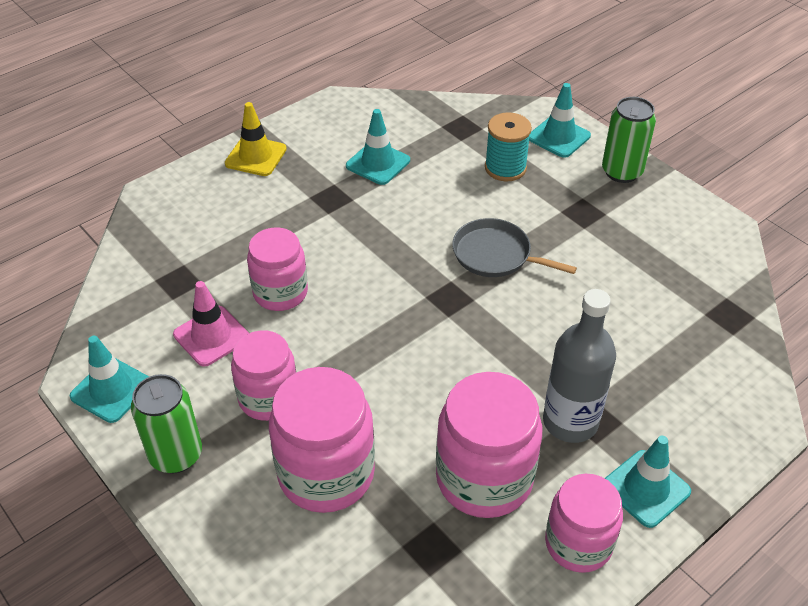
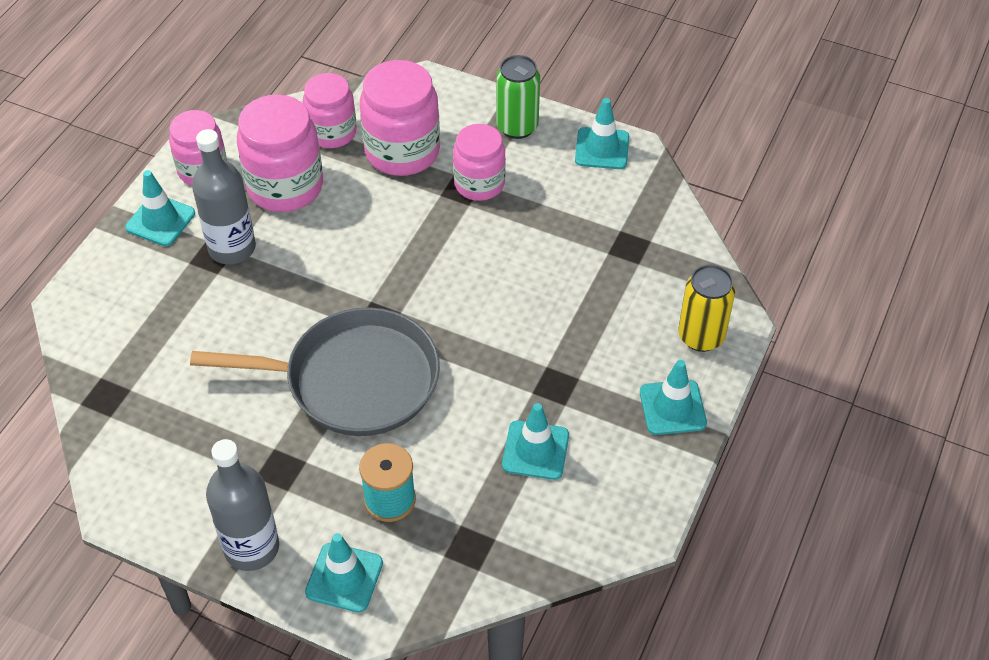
camera: 155 degrees right, 5 degrees up
pink traffic cone [173,281,249,367] -> none
yellow traffic cone [225,102,287,176] -> turquoise traffic cone [640,360,707,435]
pink jar [247,228,308,311] -> pink jar moved to [303,73,357,148]
grey pan [452,218,577,277] -> grey pan [190,307,440,436], size x1.81
green can [602,97,656,183] -> grey bottle [206,439,279,571]
none -> yellow can [678,264,735,352]

